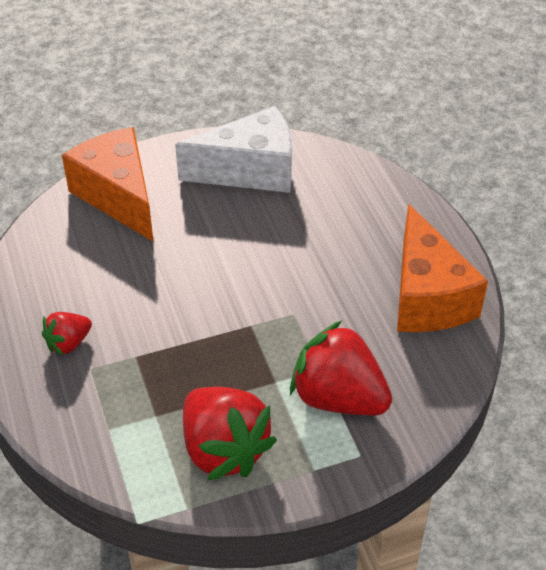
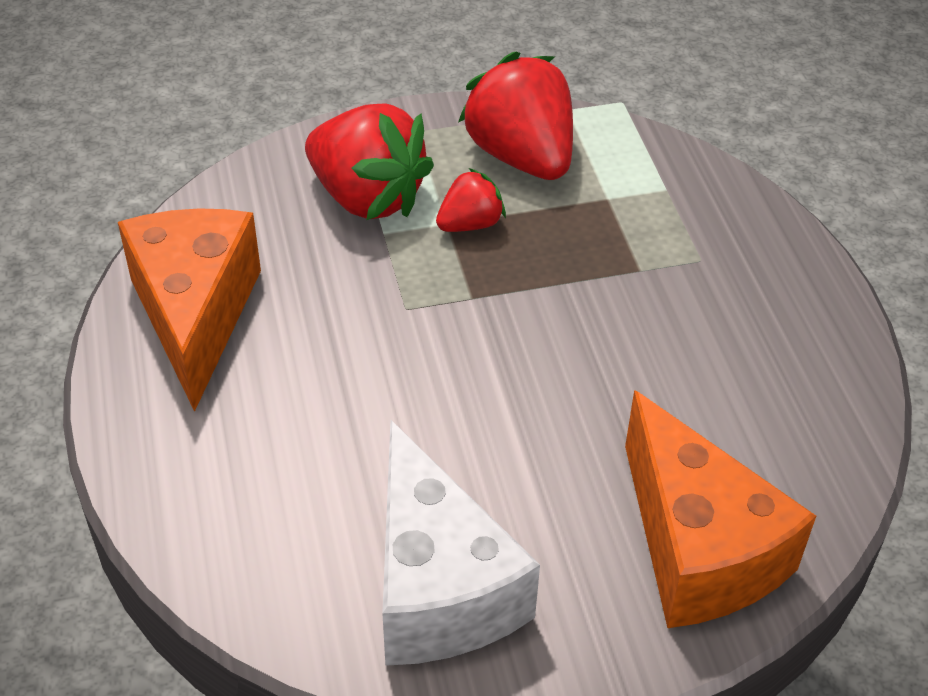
camera: 175 degrees left, 0 degrees up
red strawberry [42,312,92,356] -> red strawberry moved to [436,168,506,232]
white cheese [175,106,292,193] -> white cheese turned 105 degrees counterclockwise [382,420,540,666]

